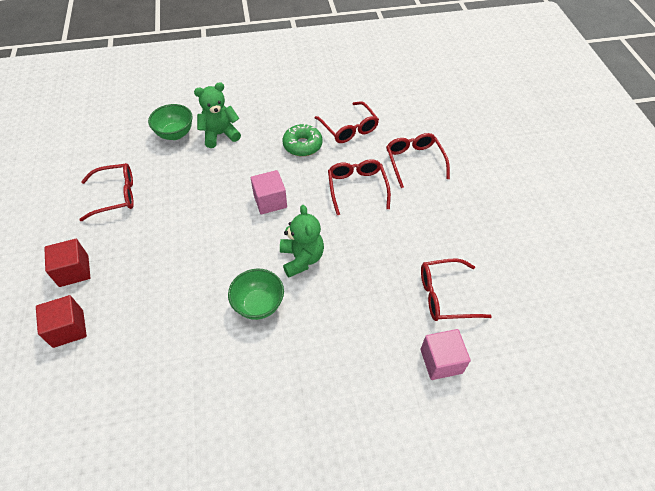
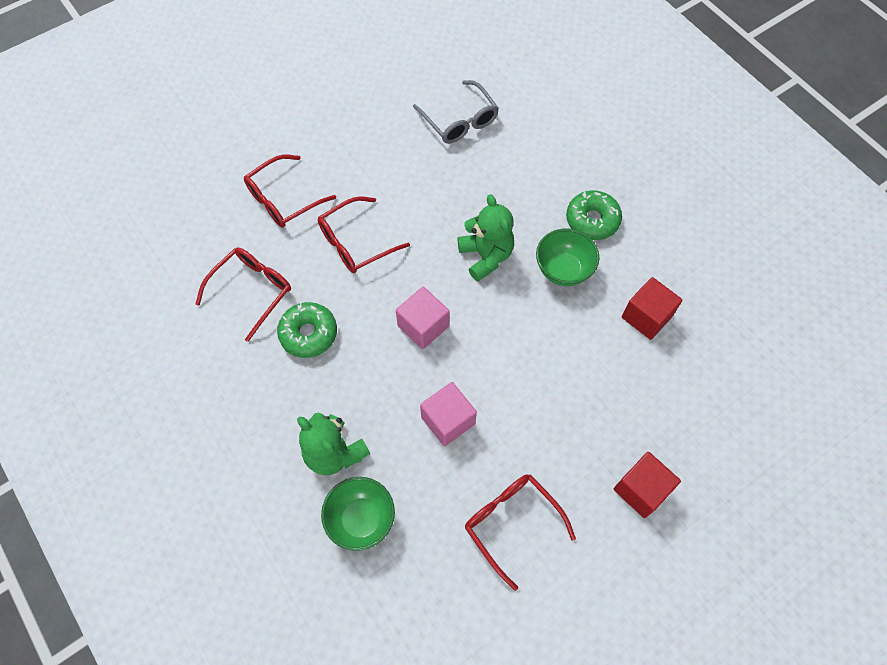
camera: 115 degrees left, 10 degrees up
red cube [36,295,87,348] -> red cube moved to [622,277,683,340]
green teddy bear [280,205,324,277] -> green teddy bear turned 105 degrees clockwise [458,194,514,282]
red glasses [421,259,492,321] -> grey glasses [413,80,499,144]
pink cube [421,329,471,380] -> pink cube moved to [420,382,477,447]
none -> green donut [566,191,622,240]

